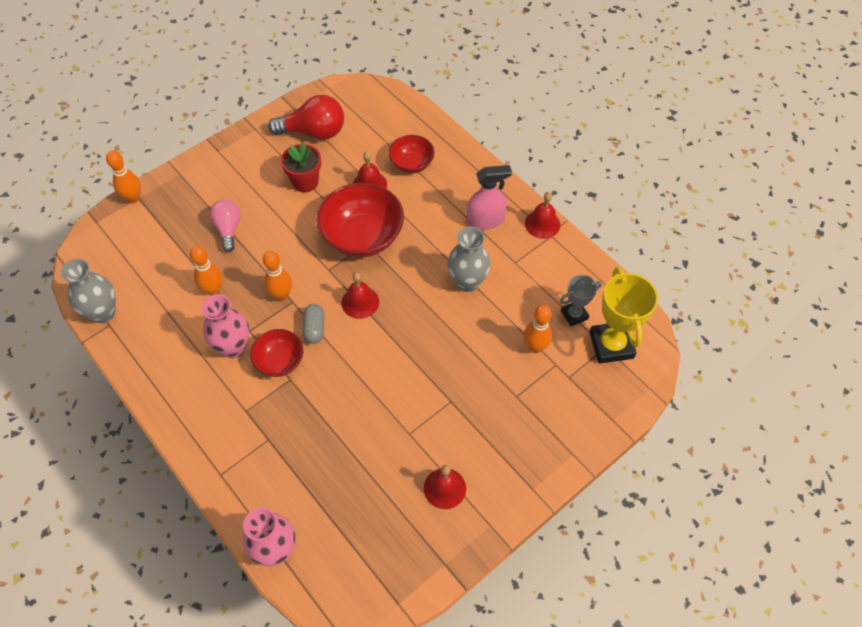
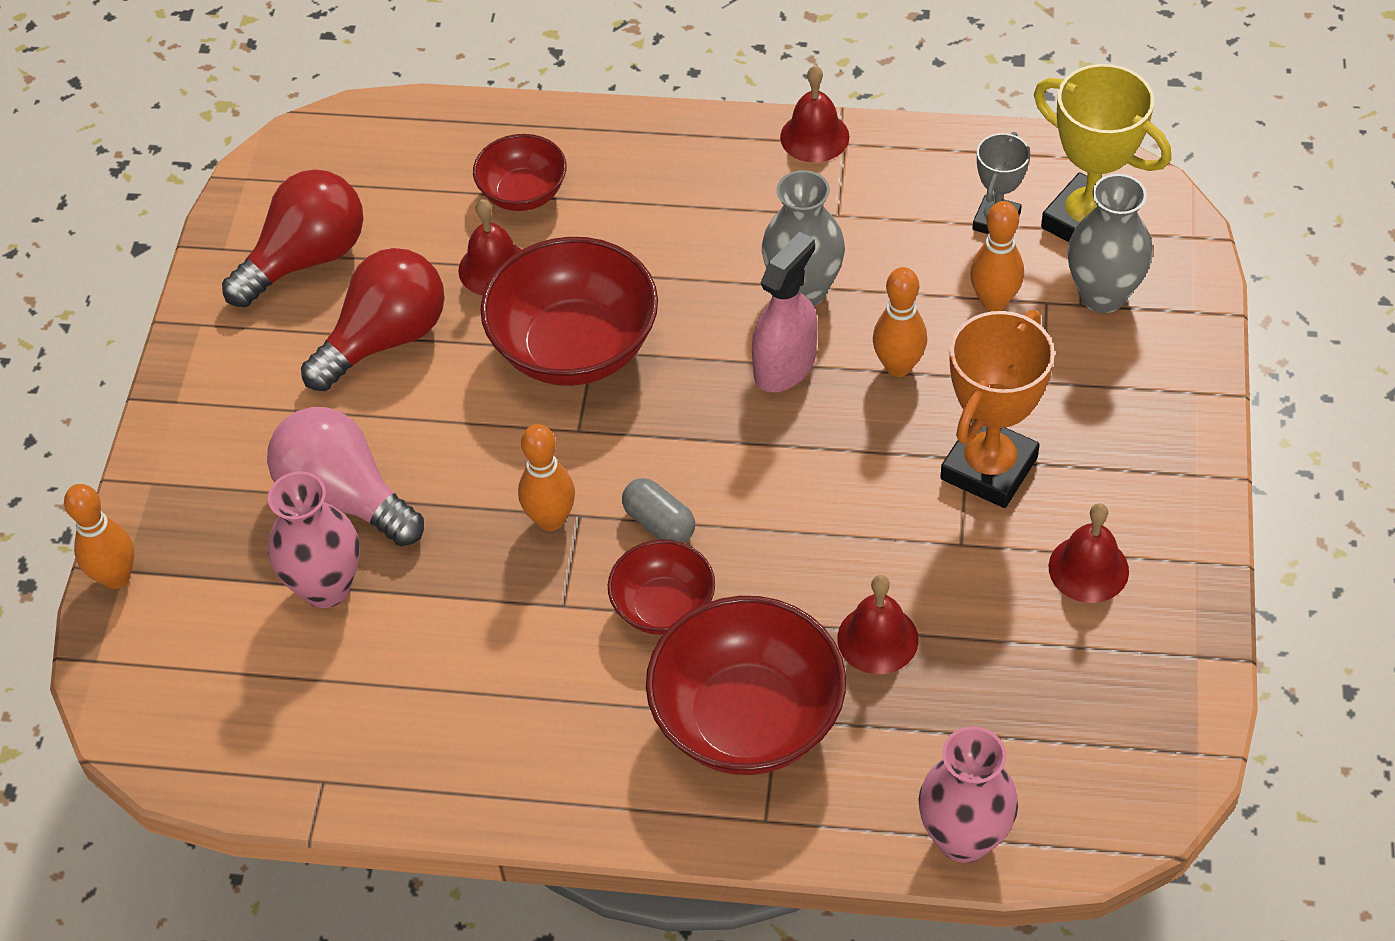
camera: 40 degrees left, 5 degrees down
grey vase [60,259,116,323] -> grey vase moved to [1068,174,1153,313]
orange bowling pin [190,245,223,295] -> orange bowling pin moved to [873,267,927,377]
pink vase [201,294,249,358] -> pink vase moved to [268,471,360,608]
pink light bulb [210,200,241,252] -> pink light bulb [267,407,424,546], size x1.56
red flower pot [281,142,321,192] -> red light bulb [301,248,445,391]
red bell [341,272,379,319] -> red bell moved to [837,575,919,674]
pink spray bottle [467,165,512,230] -> pink spray bottle moved to [752,232,817,392]
none -> red bowl [646,596,846,775]
none -> orange trophy [940,310,1055,508]

